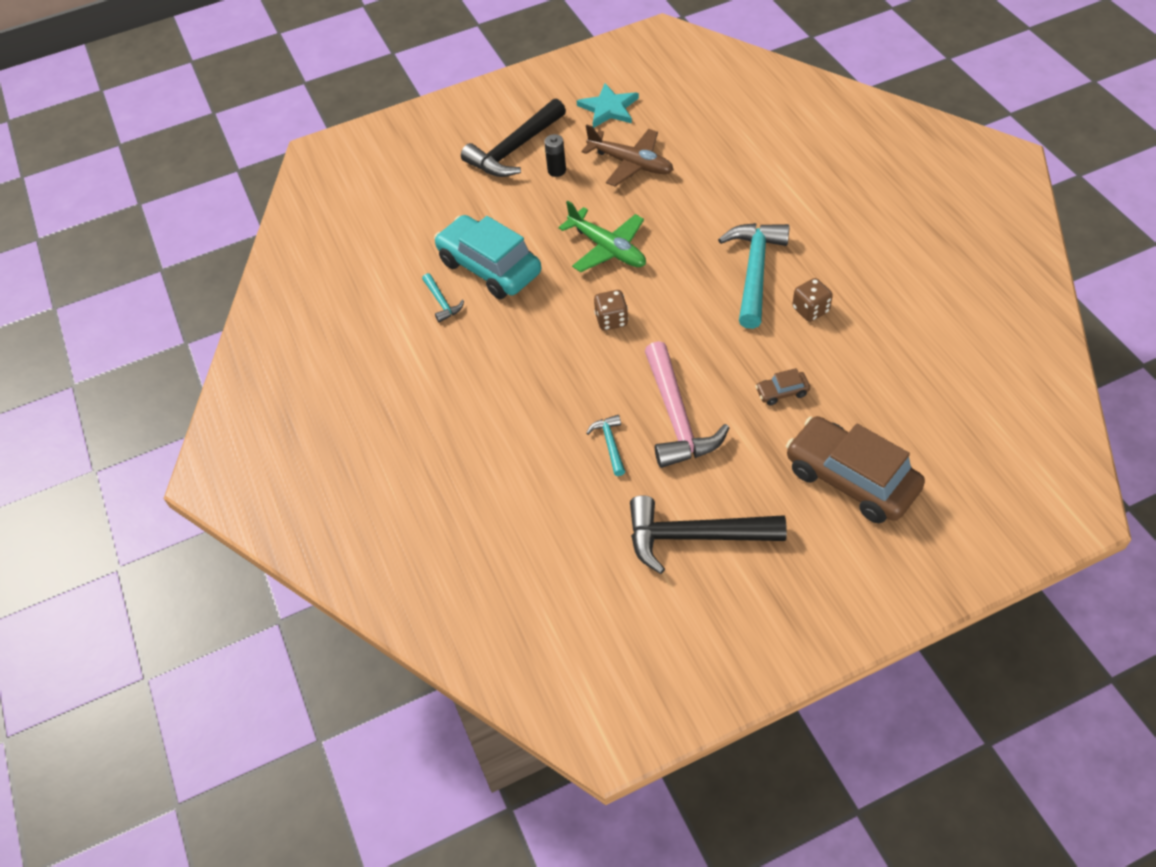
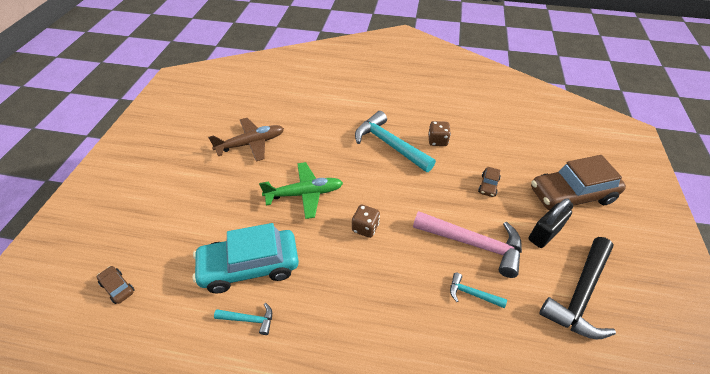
camera: 60 degrees left, 5 degrees down
black hammer [461,99,566,177] -> none
black battery [544,134,566,177] -> none
turquoise star [577,83,639,128] -> none
none -> brown car [97,266,135,304]
none -> black padlock [529,198,572,248]

